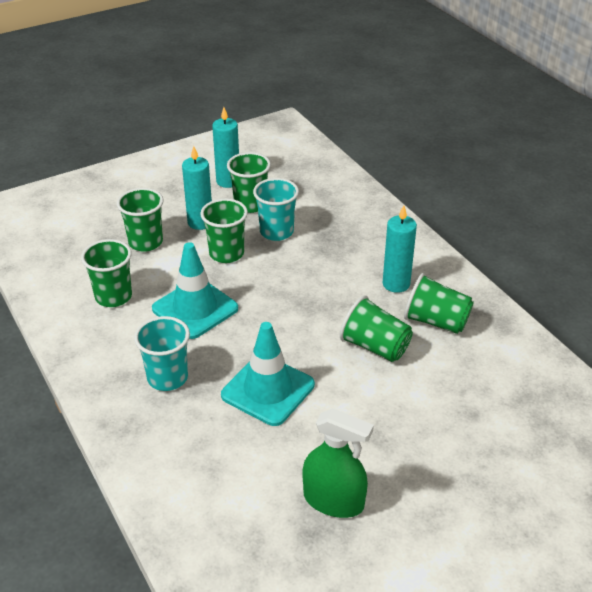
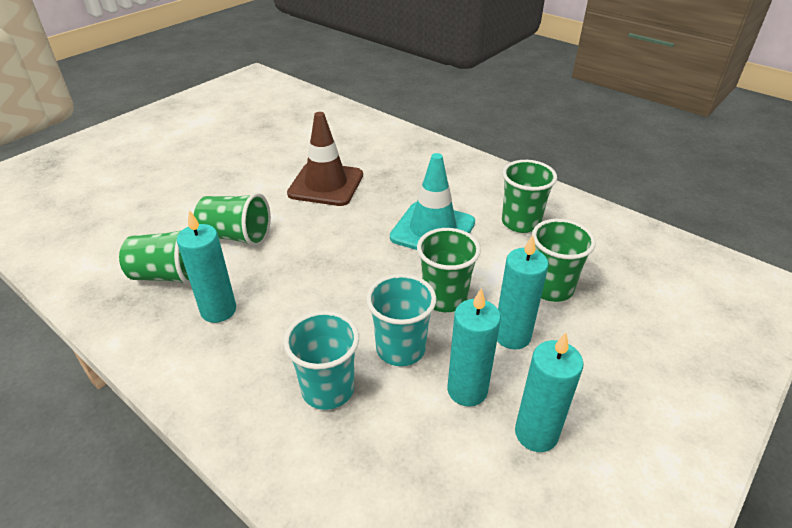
camera: 160 degrees right, 0 degrees up
turquoise cup [134,316,190,391] -> turquoise cup moved to [283,311,359,410]
turquoise traffic cone [221,322,315,426] -> brown traffic cone [287,112,363,206]
green cup [227,152,271,213] -> turquoise candle [447,288,501,407]
green spray bottle [302,408,374,518] -> none

